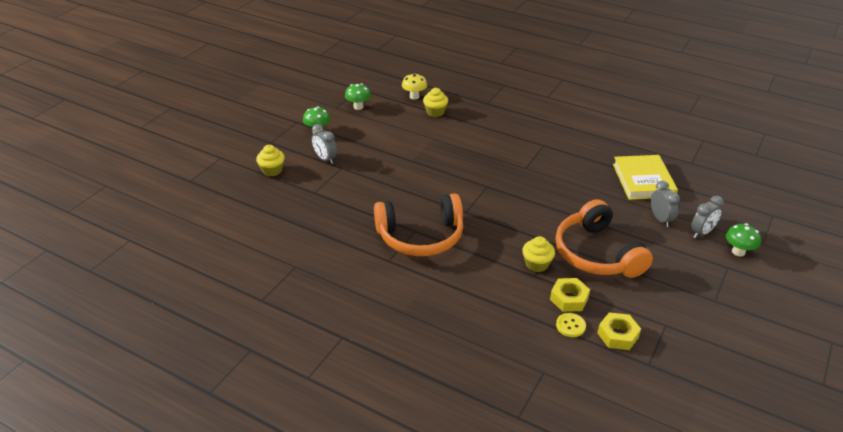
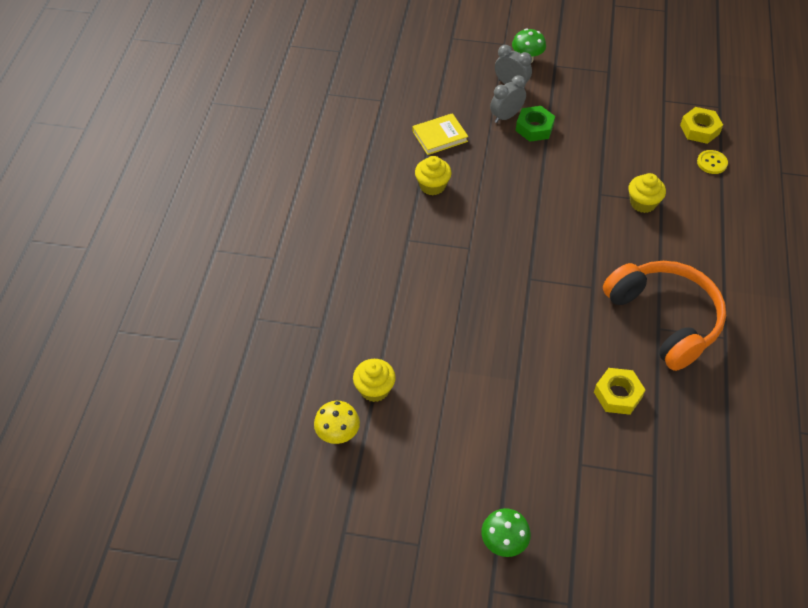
camera: 110 degrees left, 15 degrees up
yellow cupcake [256,145,285,177] -> yellow cupcake moved to [415,156,451,195]
grey clock [312,124,337,164] -> none
green mushroom [345,83,371,110] -> none
yellow nut [550,278,590,312] -> yellow nut moved to [594,368,645,415]
orange headphones [555,199,653,278] -> none
yellow book [613,155,678,200] -> yellow book [413,113,468,155], size x0.63
none -> green nut [516,106,555,142]

